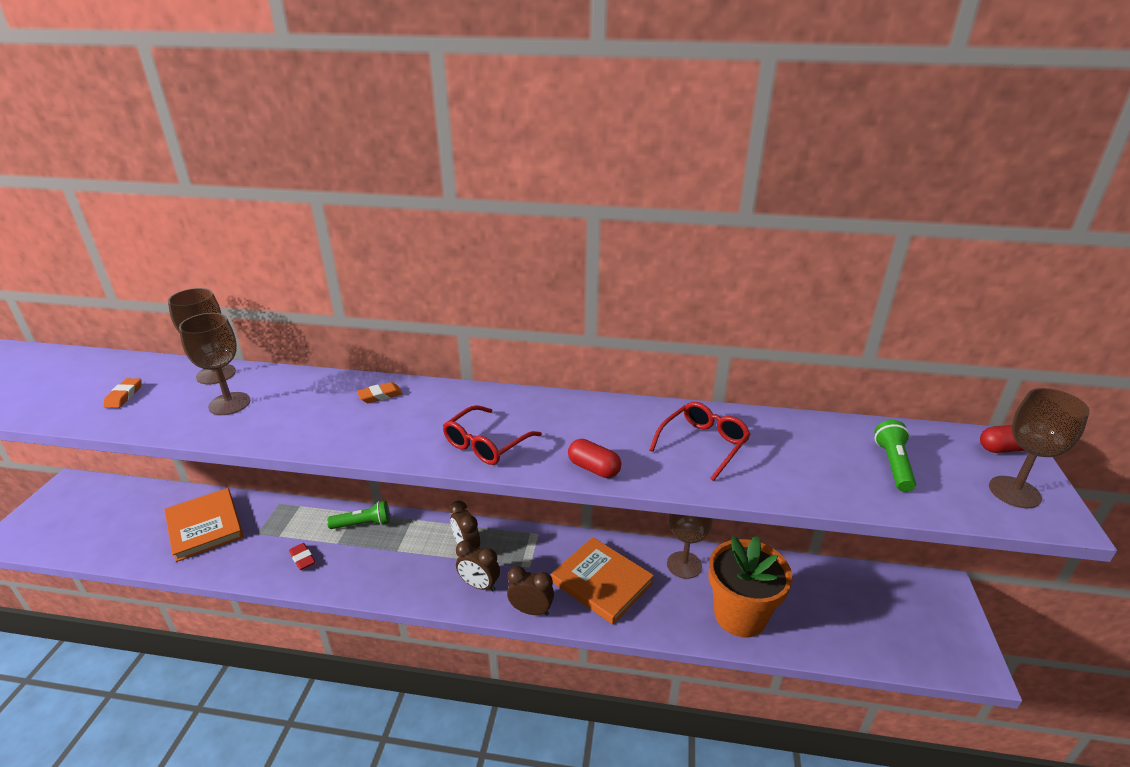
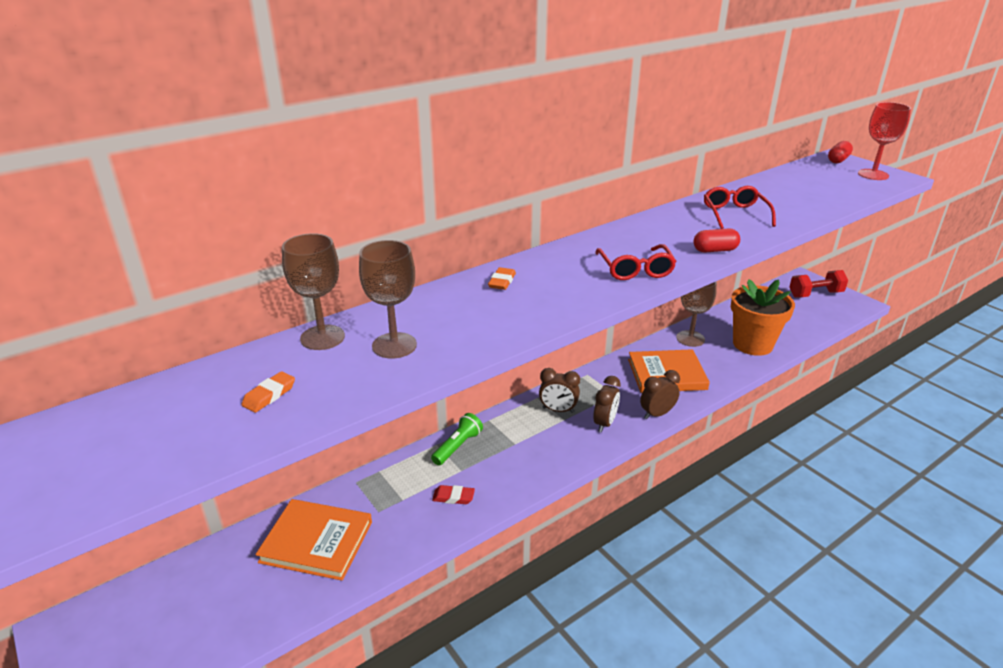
camera: 45 degrees left, 0 degrees up
orange eraser [103,378,142,408] -> orange eraser turned 75 degrees clockwise [241,371,295,413]
brown clock [456,540,500,591] -> brown clock turned 45 degrees counterclockwise [593,376,621,432]
green flashlight [874,420,916,492] -> none
brown goblet [989,388,1090,508] -> red goblet [858,102,911,180]
none -> red dumbbell [789,270,848,297]

